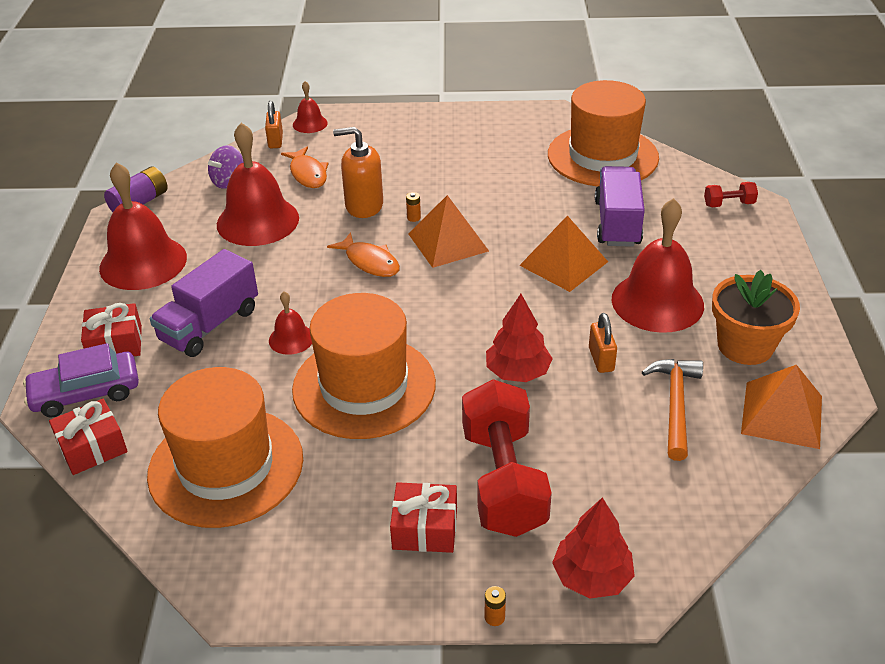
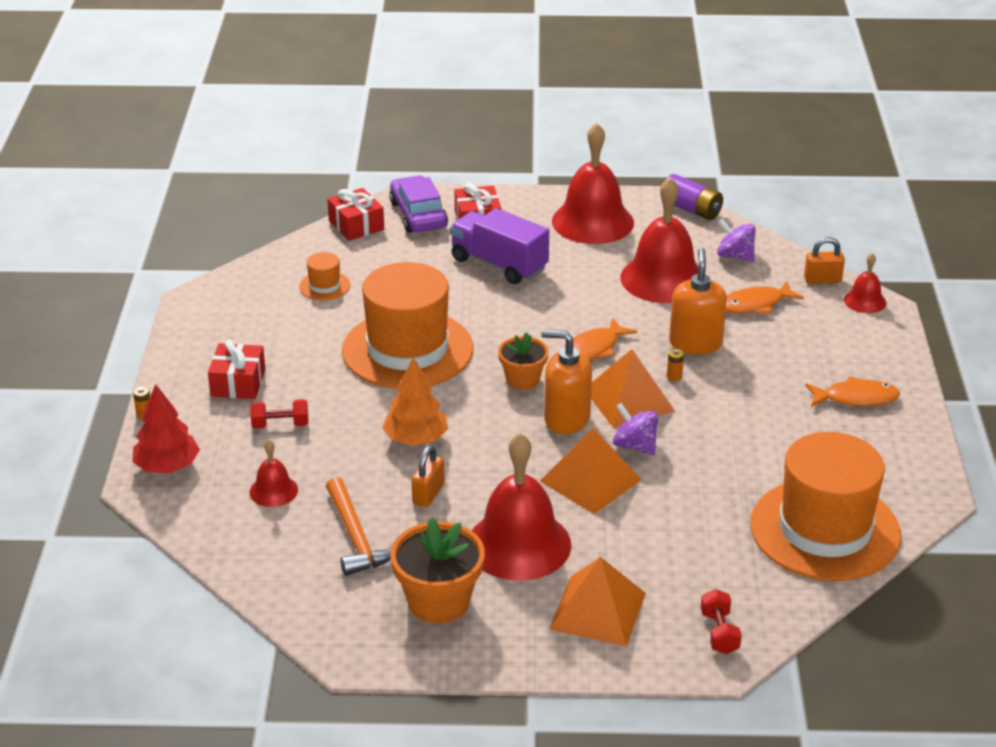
camera: 90 degrees right, 5 degrees down
orange hat [147,367,303,528] -> orange hat [299,252,350,300], size x0.41
red bell [269,292,312,355] -> red bell moved to [249,440,298,507]
red dumbbell [462,379,552,537] -> red dumbbell [250,399,309,429], size x0.43
red tree [486,294,553,382] -> orange tree [382,357,448,446]
orange padlock [589,313,617,373] -> orange padlock turned 60 degrees counterclockwise [412,445,445,507]
purple truck [595,166,645,247] -> none
orange hammer [642,359,703,461] -> orange hammer turned 60 degrees clockwise [326,477,392,576]
orange pyramid [741,365,822,449] -> orange pyramid moved to [549,557,646,647]
none -> orange flower pot [498,333,549,390]
none -> orange soap dispenser [541,330,592,434]
none -> purple spinning top [613,403,659,455]
none -> orange fish [805,376,900,407]

